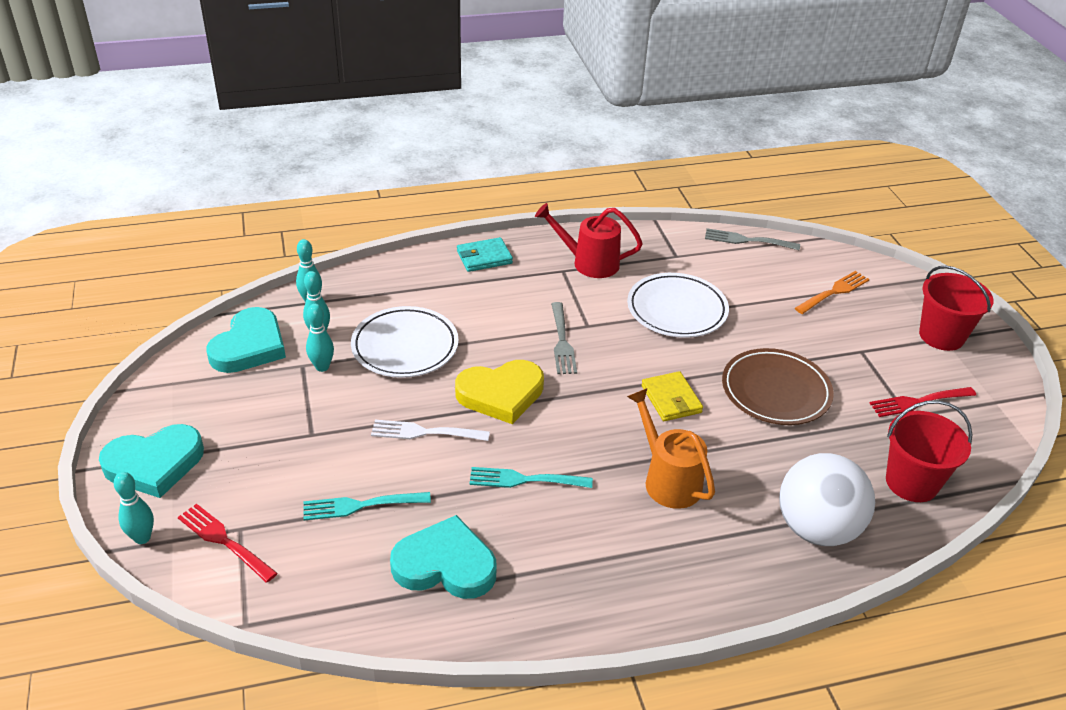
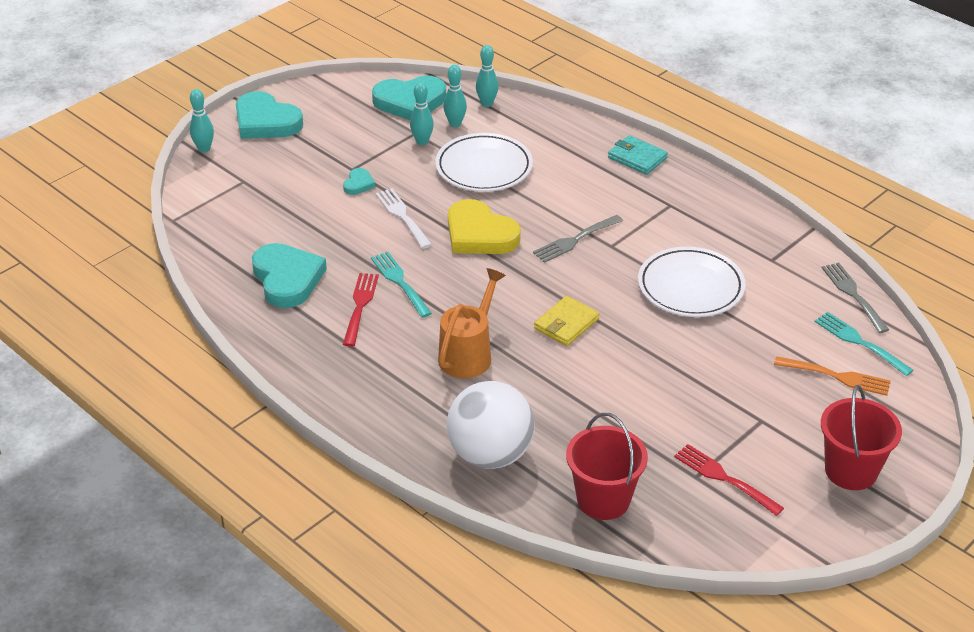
camera: 60 degrees right, 0 degrees up
red fork [178,504,277,583] -> red fork moved to [343,273,379,347]
turquoise fork [304,492,431,520] -> turquoise fork moved to [814,312,914,376]
red watering can [535,203,643,278] -> none
brown plate [722,348,834,425] -> none
none -> turquoise heart [343,168,376,195]

